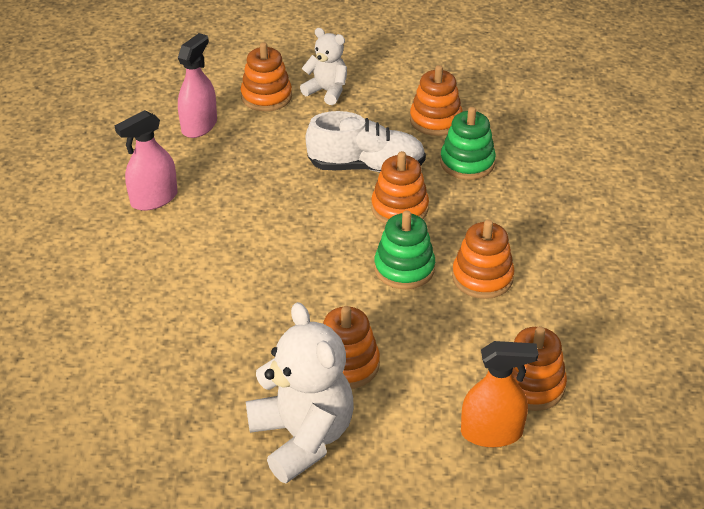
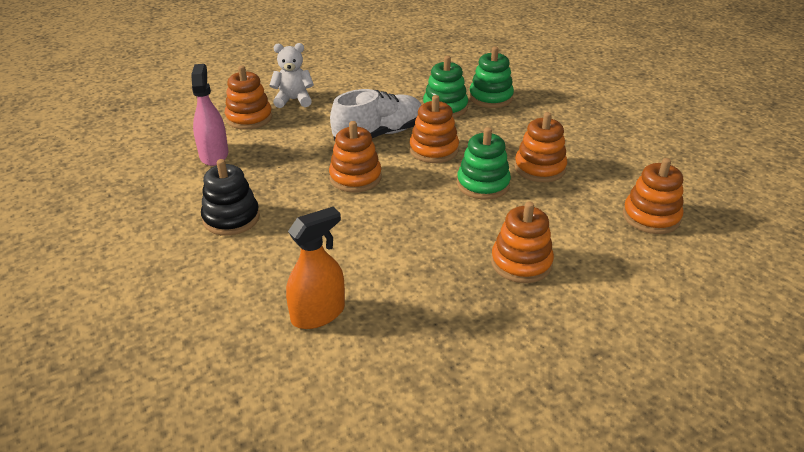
camera: 35 degrees left, 5 degrees down
pink spray bottle [115,110,177,211] -> black stacking toy [201,159,260,236]
white teddy bear [246,302,354,483] -> none
orange stacking toy [410,65,463,136] -> orange stacking toy moved to [329,121,382,192]
orange spray bottle [461,341,538,447] -> orange spray bottle moved to [286,207,345,329]
none -> green stacking toy [469,47,514,108]

